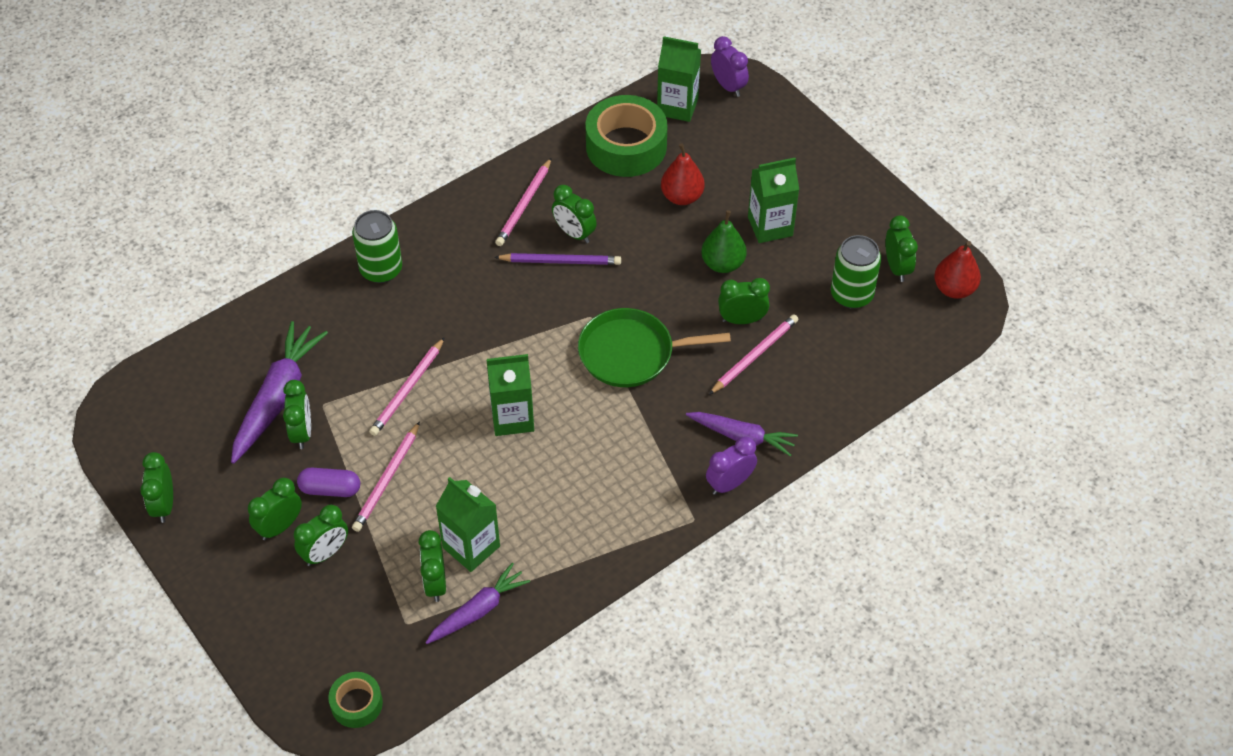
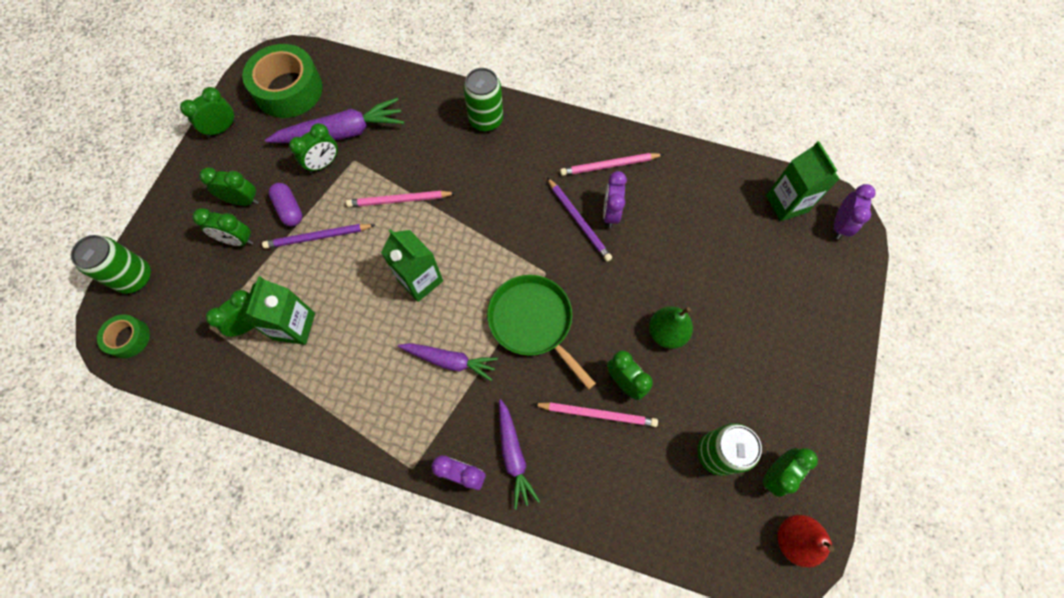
camera: 55 degrees right, 15 degrees up
pink pencil [352,421,420,532] -> purple pencil [262,224,375,249]
purple carrot [425,563,530,644] -> purple carrot moved to [398,343,498,381]
green clock [552,185,597,243] -> purple clock [603,171,627,228]
green tape [586,95,668,177] -> green tape moved to [242,44,323,118]
red pear [661,143,705,205] -> none
green carton [748,158,799,243] -> none
none -> green can [71,235,151,294]

